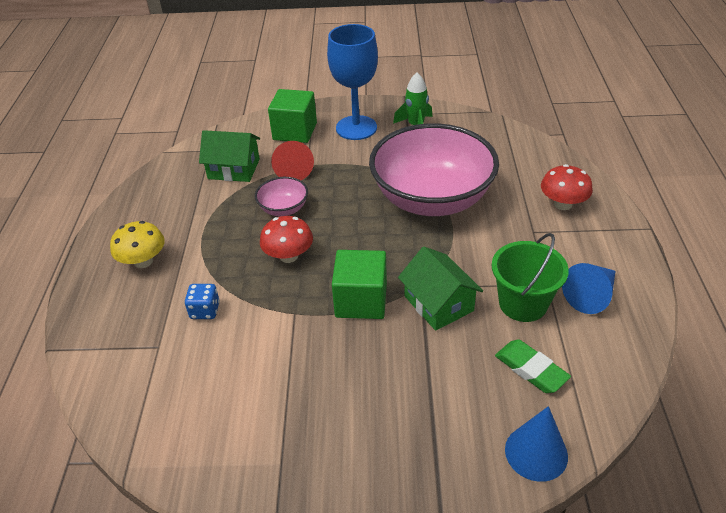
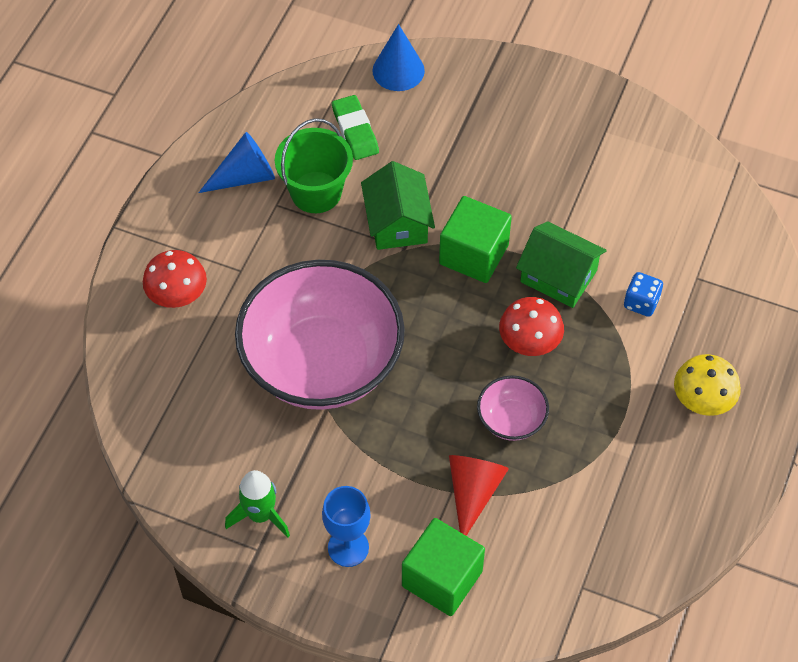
camera: 160 degrees left, 15 degrees up
green house [199,130,260,182] -> green house moved to [516,221,607,308]
blue goblet [327,24,378,140] -> blue goblet [322,486,370,567], size x0.62

